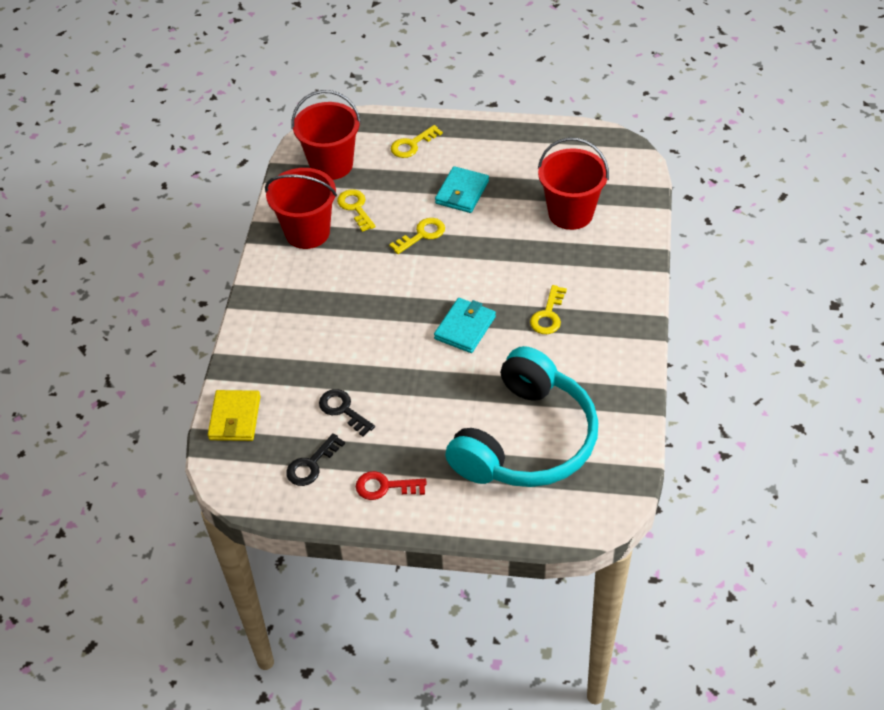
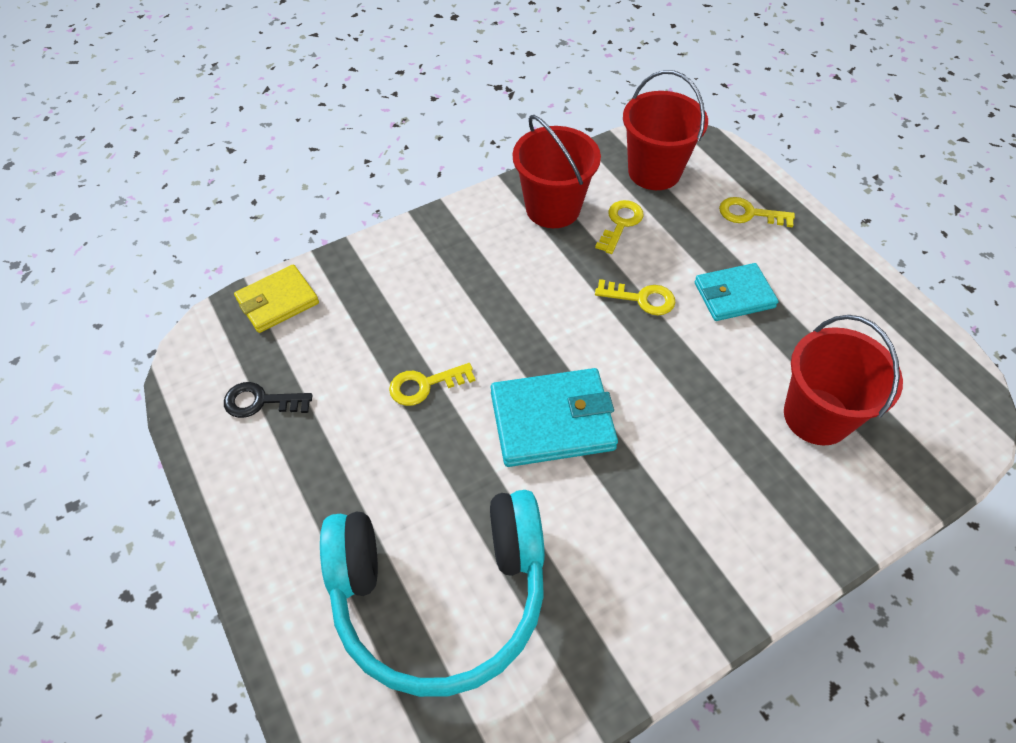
camera: 50 degrees right, 5 degrees up
black key [319,389,375,436] -> none
red key [356,471,427,500] -> none
turquoise wallet [434,298,496,353] -> turquoise wallet [491,368,618,467], size x1.50
yellow key [530,285,567,334] -> yellow key moved to [389,363,475,406]

